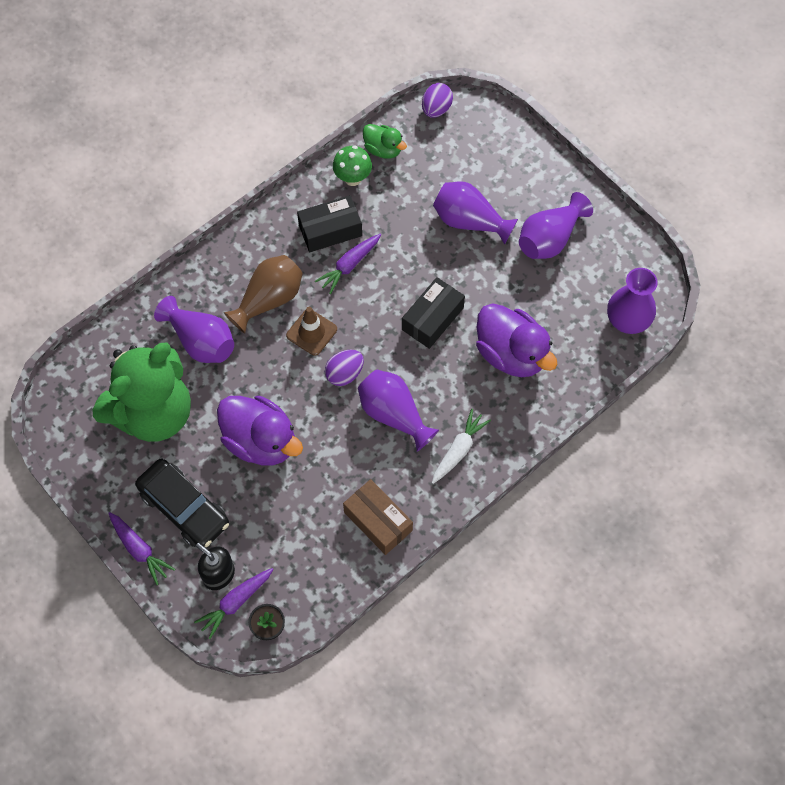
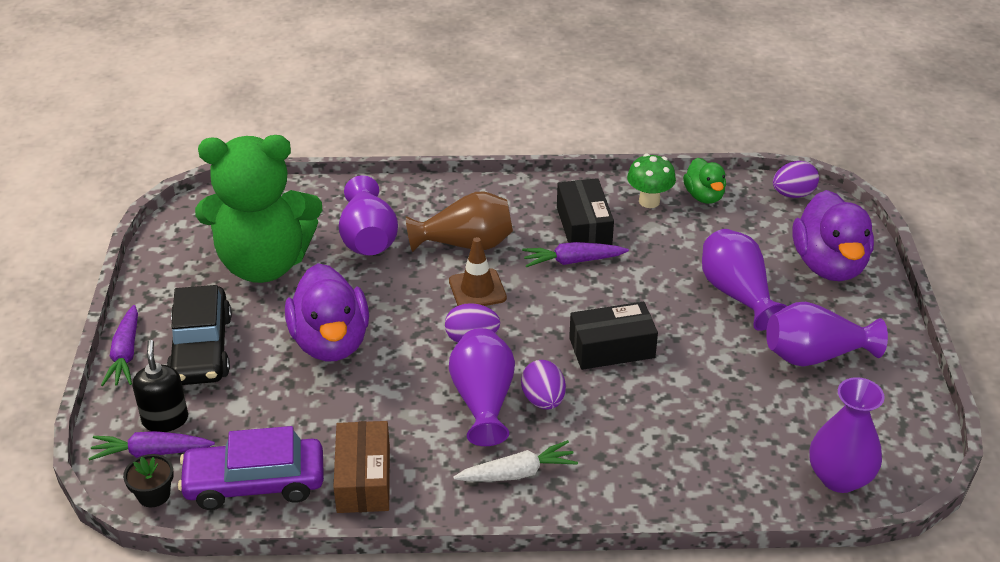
camera: 40 degrees right, 25 degrees down
black box [297,195,362,252] -> black box turned 60 degrees clockwise [557,178,614,245]
purple duck [476,303,558,377] -> purple duck moved to [792,190,874,281]
none -> purple car [178,426,324,510]
none -> purple egg [521,360,566,410]

